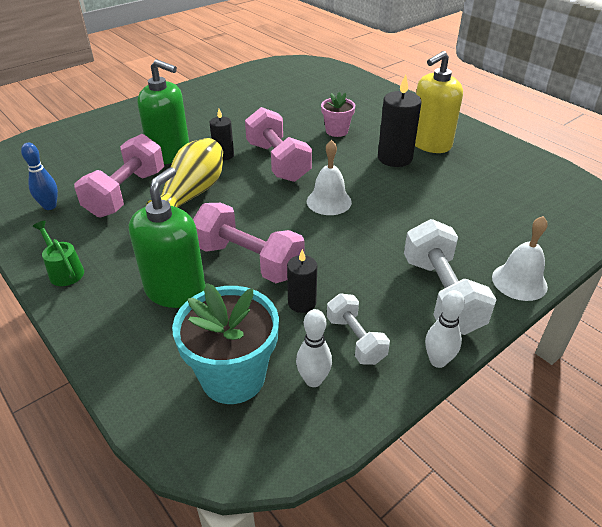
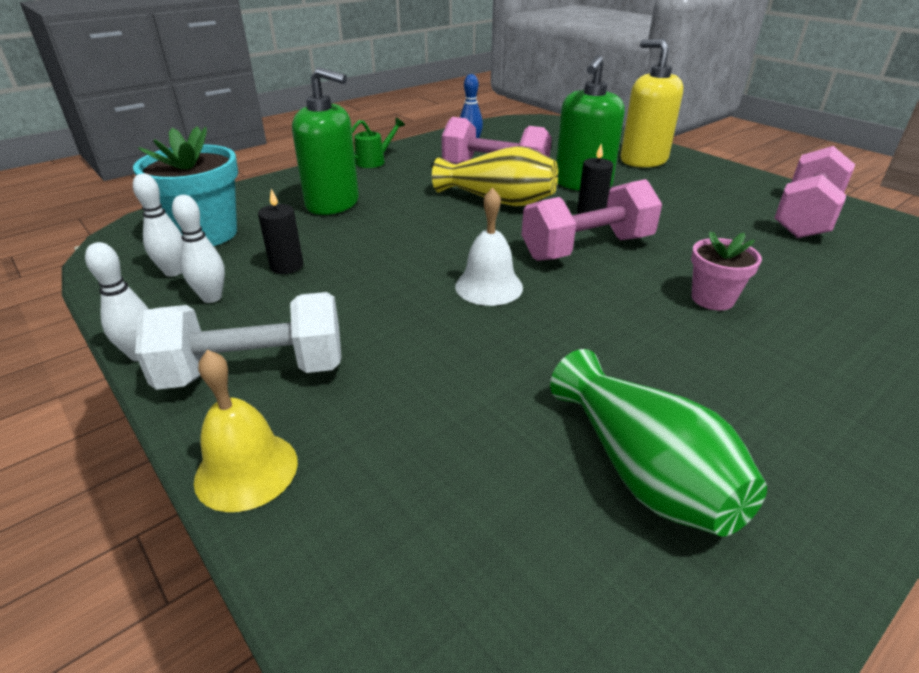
camera: 90 degrees right, 5 degrees down
pink dumbbell [193,203,304,283] -> pink dumbbell moved to [775,146,855,238]
white dumbbell [327,293,390,365] -> white bowling pin [172,195,225,303]
black candle [378,75,421,167] -> none
yellow soap dispenser [415,51,463,153] -> yellow soap dispenser moved to [621,39,683,168]
white bell [492,216,548,301] -> yellow bell [194,350,298,512]
none -> green vase [550,349,767,536]

